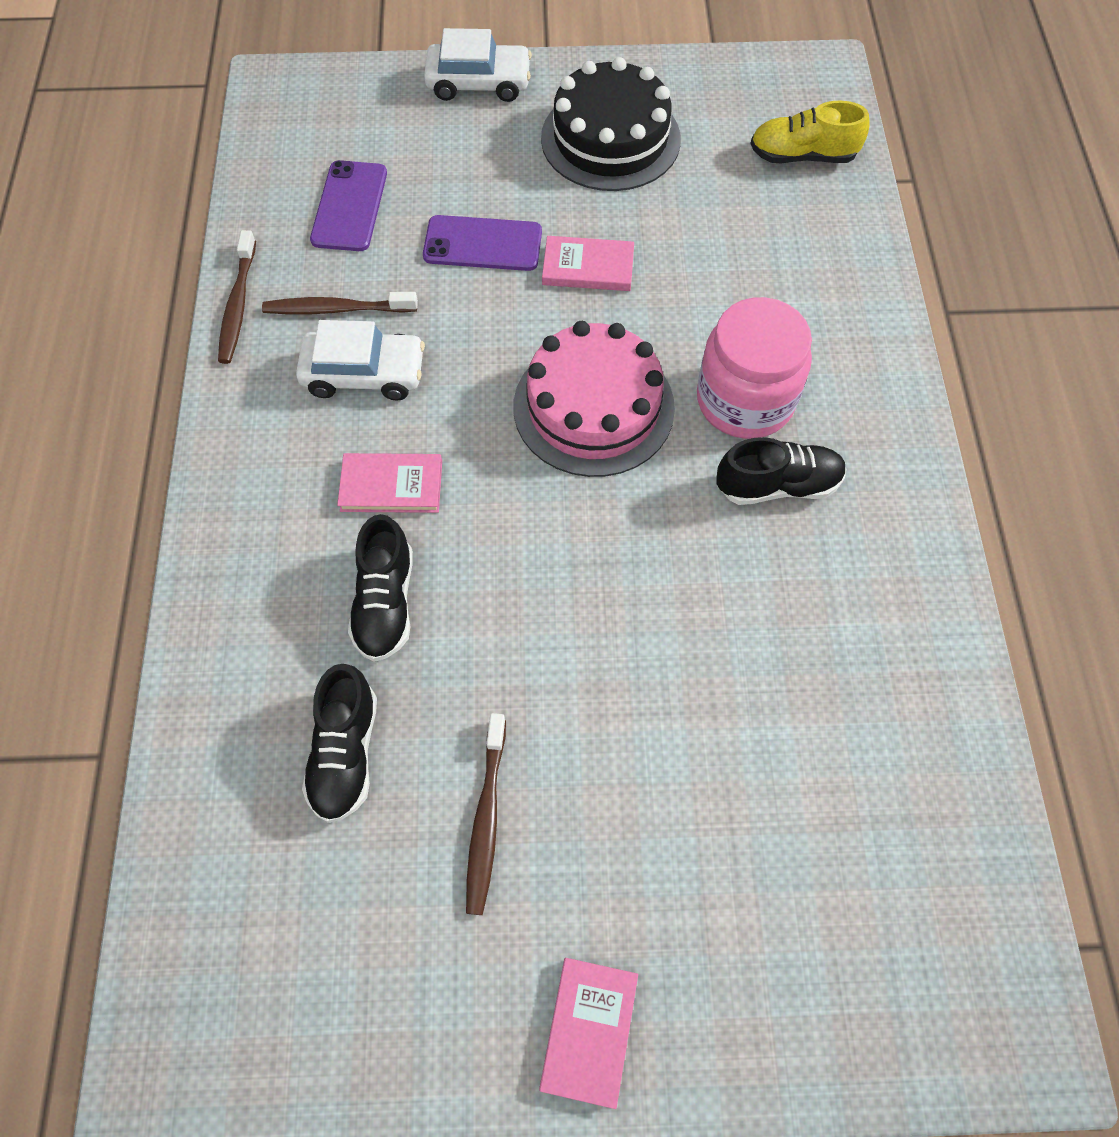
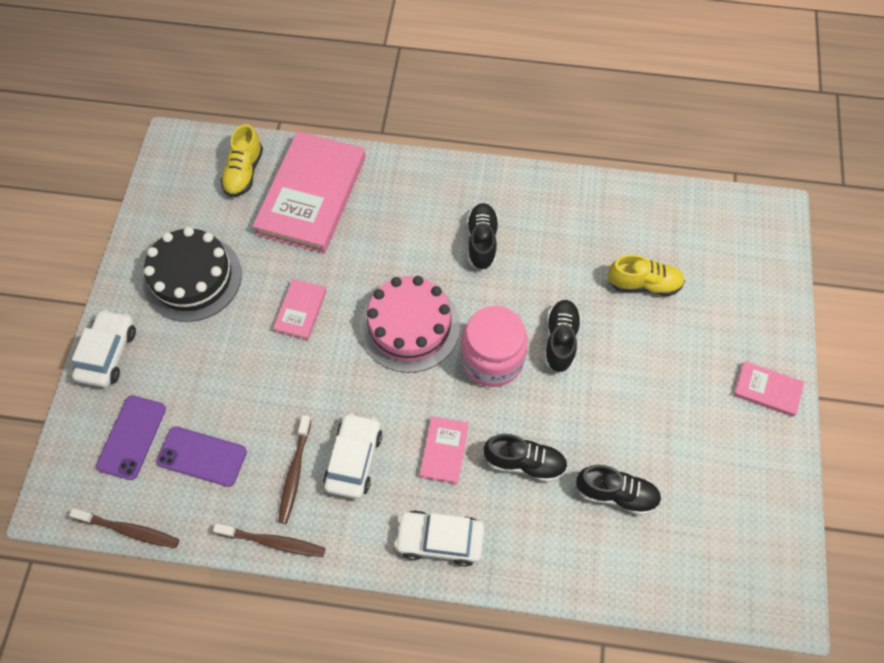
camera: 80 degrees left, 0 degrees up
purple phone [423,215,542,271] -> purple phone moved to [96,395,166,480]
brown toothbrush [466,713,506,915] -> brown toothbrush moved to [69,508,179,548]
pink jar [697,297,812,439] -> pink jar moved to [461,306,528,387]
none -> pink book [253,131,365,253]
none -> white car [394,510,484,567]
none -> black shoe [544,300,581,372]
none -> yellow shoe [608,254,685,296]

